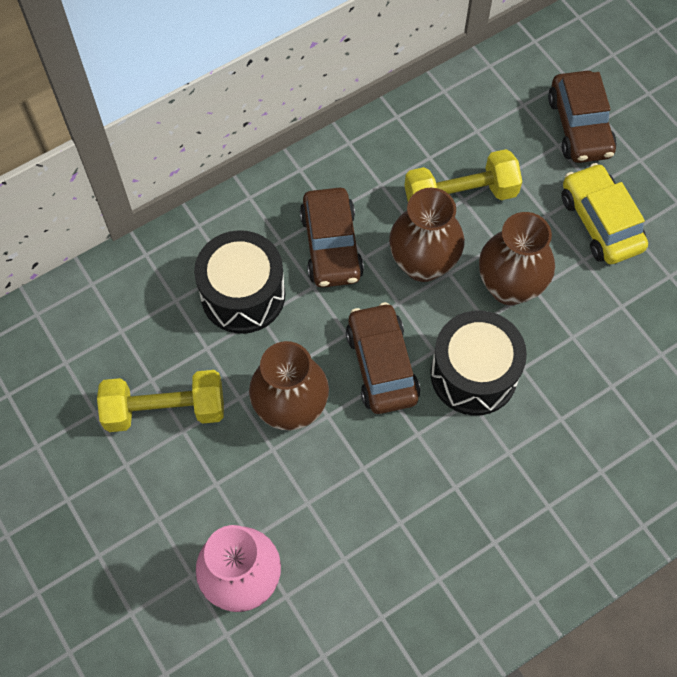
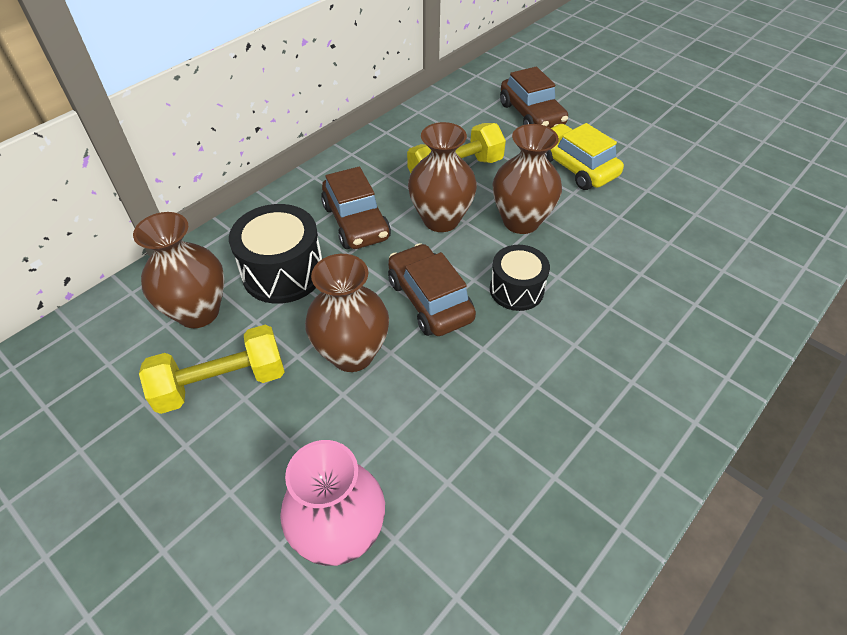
camera: 15 degrees left, 15 degrees down
black drum [431,310,527,416] -> black drum [490,245,550,311], size x0.65
none -> brown vase [133,212,225,328]

